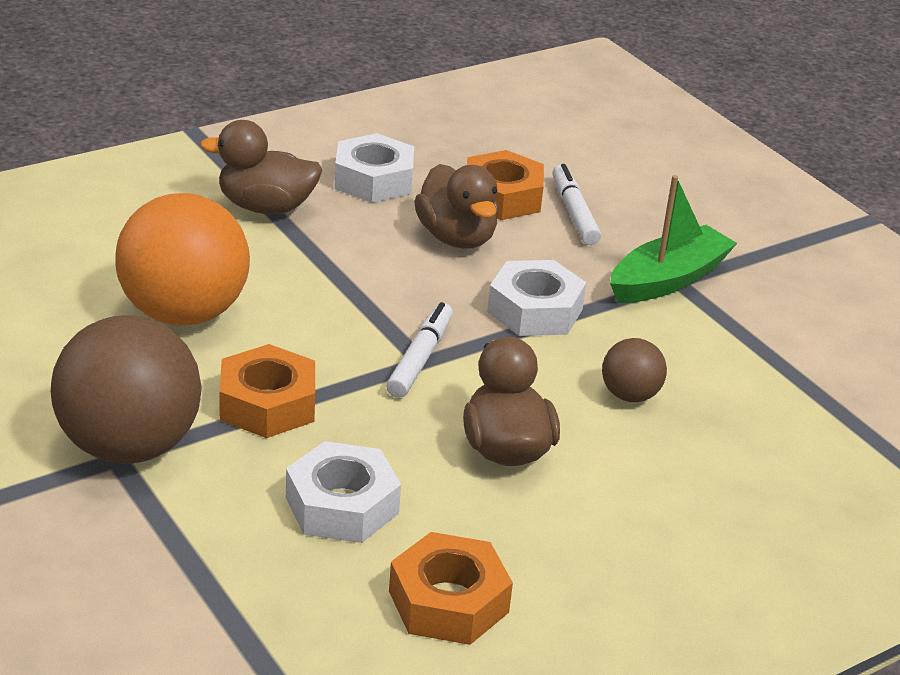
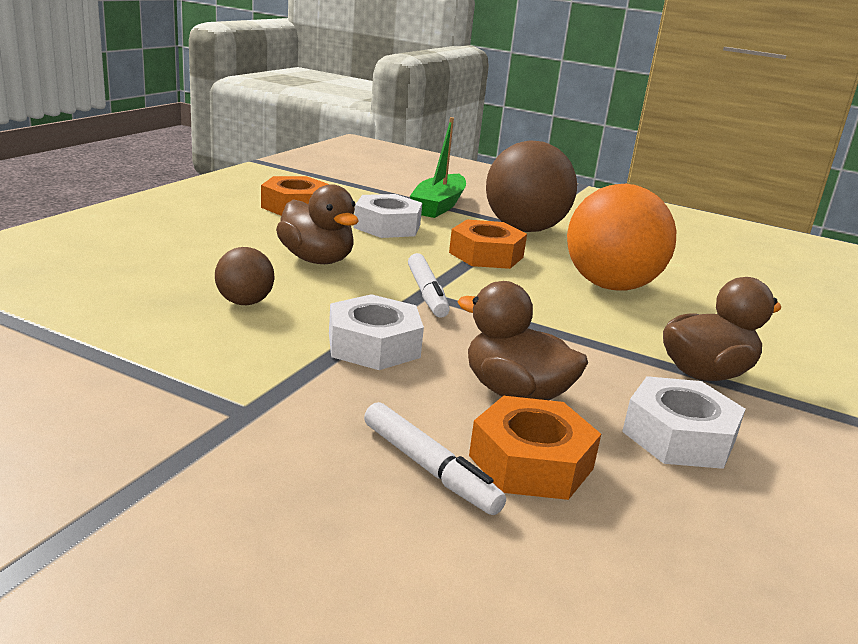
camera: 150 degrees right, 10 degrees down
green boat [610,175,737,303] -> green boat moved to [410,117,466,218]

